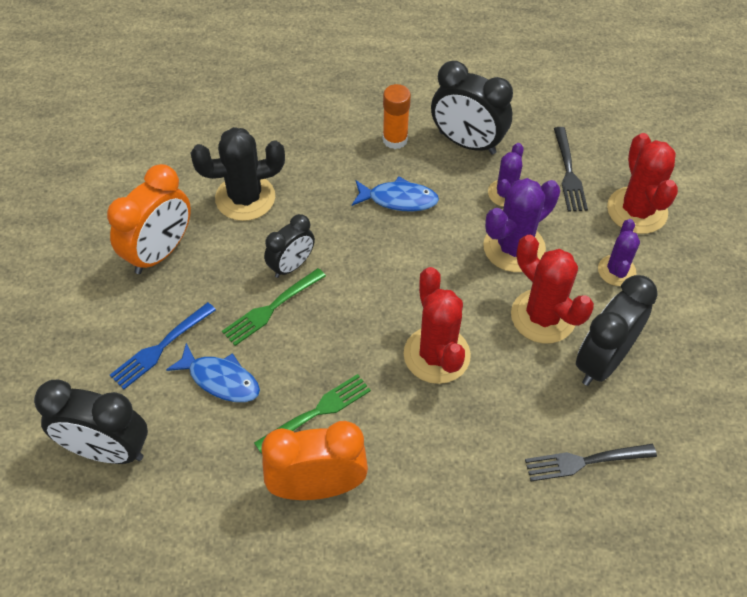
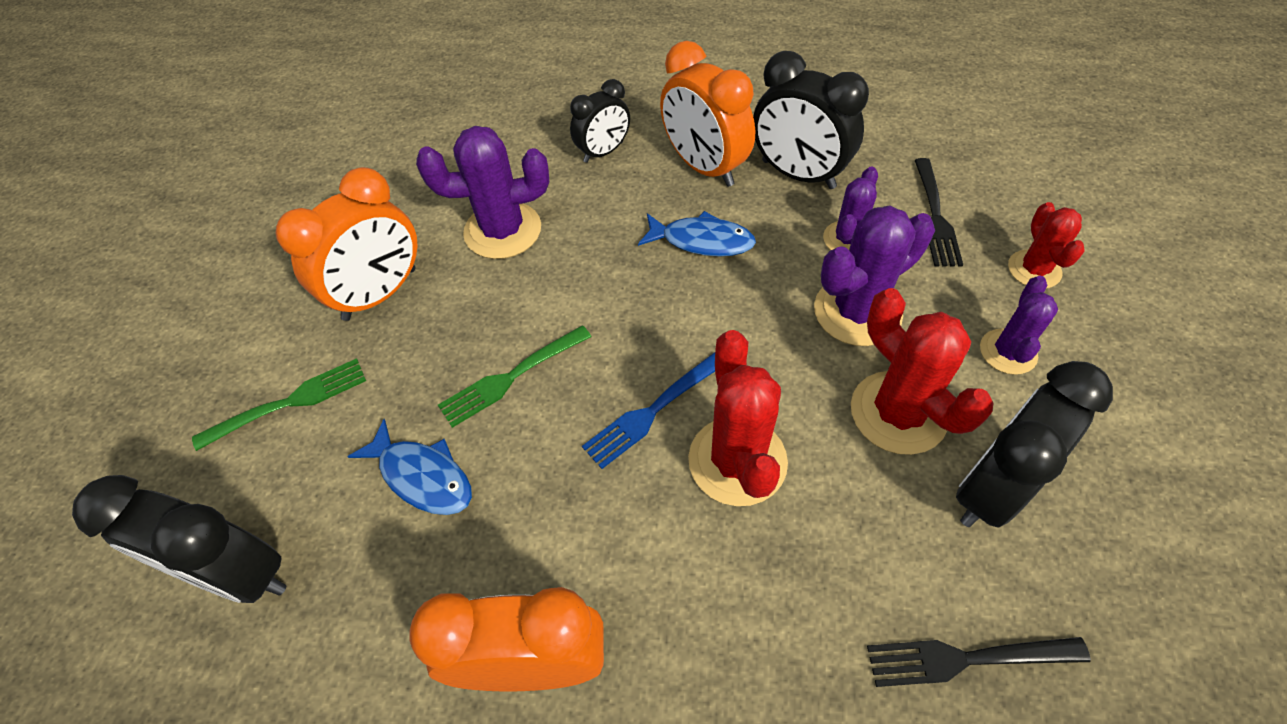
camera: 10 degrees right, 0 degrees up
blue fork [110,302,216,389] -> blue fork moved to [582,352,715,469]
black cactus [191,127,285,221] -> purple cactus [416,126,549,259]
green fork [254,374,371,454] -> green fork moved to [192,358,366,451]
black clock [264,214,315,278] -> black clock moved to [570,79,630,163]
orange glue stick [383,84,411,149] -> orange clock [660,41,755,187]
red cactus [607,133,678,234] -> red cactus [1008,202,1085,288], size x0.61

